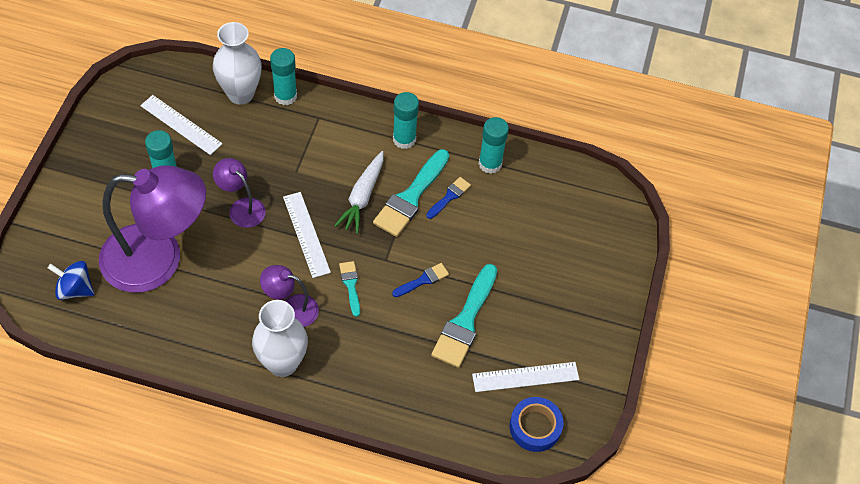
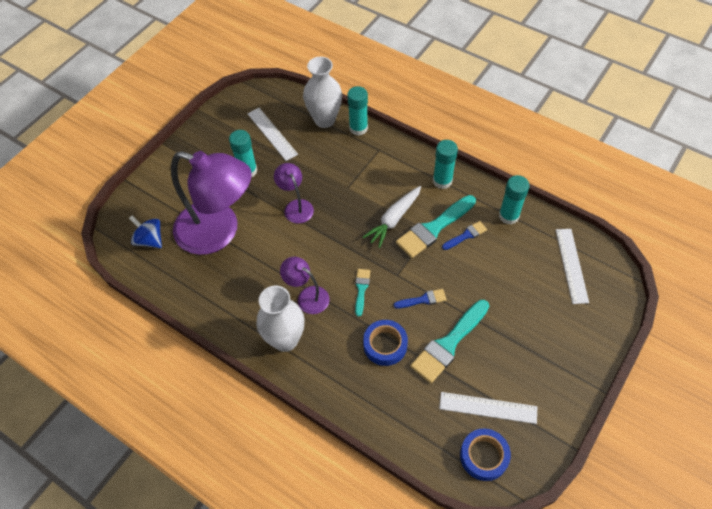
camera: 25 degrees right, 0 degrees up
white ruler [283,192,331,278] -> white ruler moved to [556,229,589,304]
none -> blue tape [363,320,408,366]

